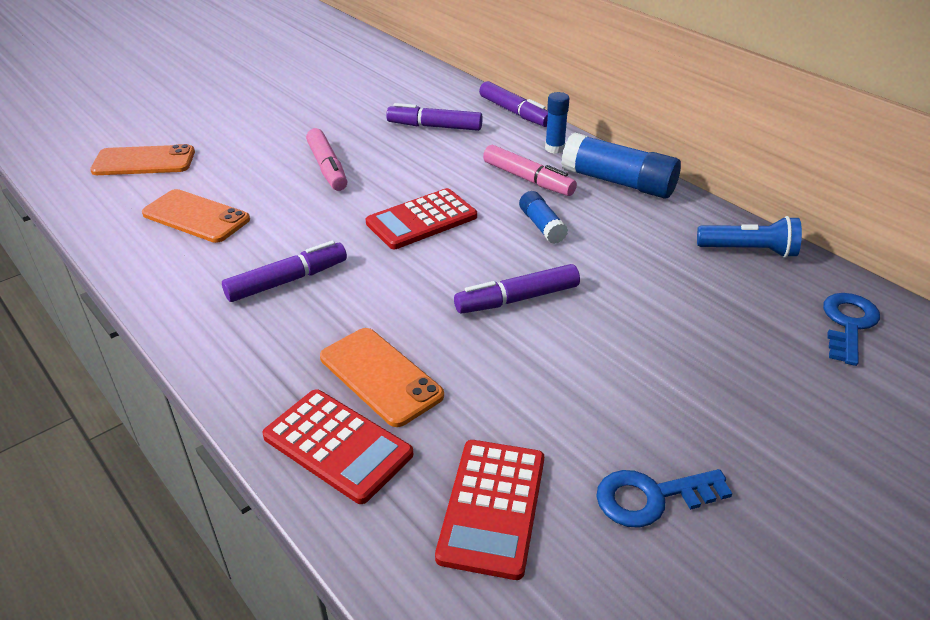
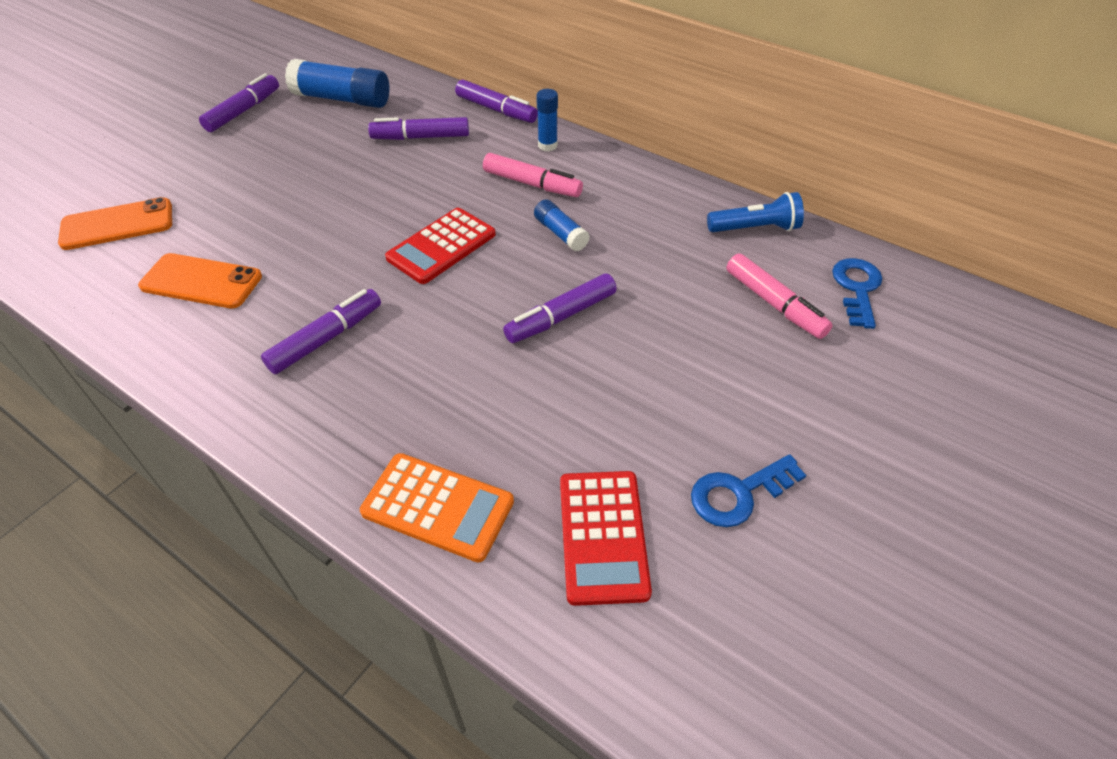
camera: 15 degrees left, 10 degrees up
red calculator [262,389,413,504] -> orange calculator [360,453,514,563]
pink marker [306,128,348,191] -> pink marker moved to [726,253,833,339]
orange phone [320,328,444,427] -> none
blue glue stick [561,133,681,198] -> blue glue stick moved to [285,59,390,108]
none -> purple marker [199,73,279,132]

